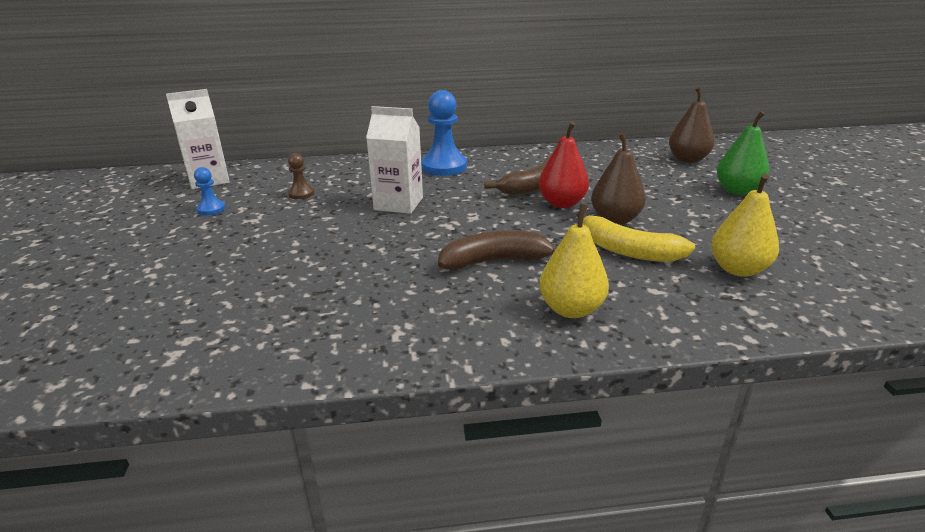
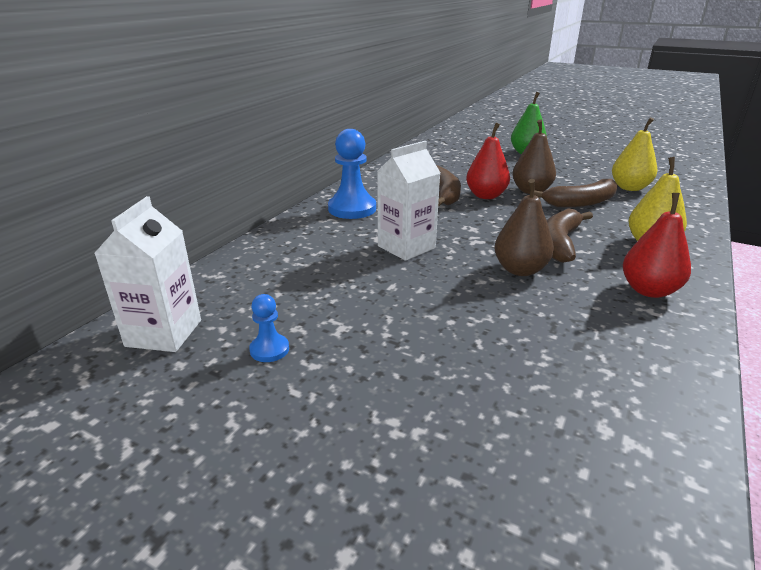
camera: 55 degrees left, 0 degrees up
brown pawn [288,153,314,199] -> none
yellow banana [577,212,695,262] -> brown banana [534,179,618,208]
brown pear [669,87,715,163] -> brown pear moved to [494,179,554,276]
none -> red pear [623,193,691,298]

